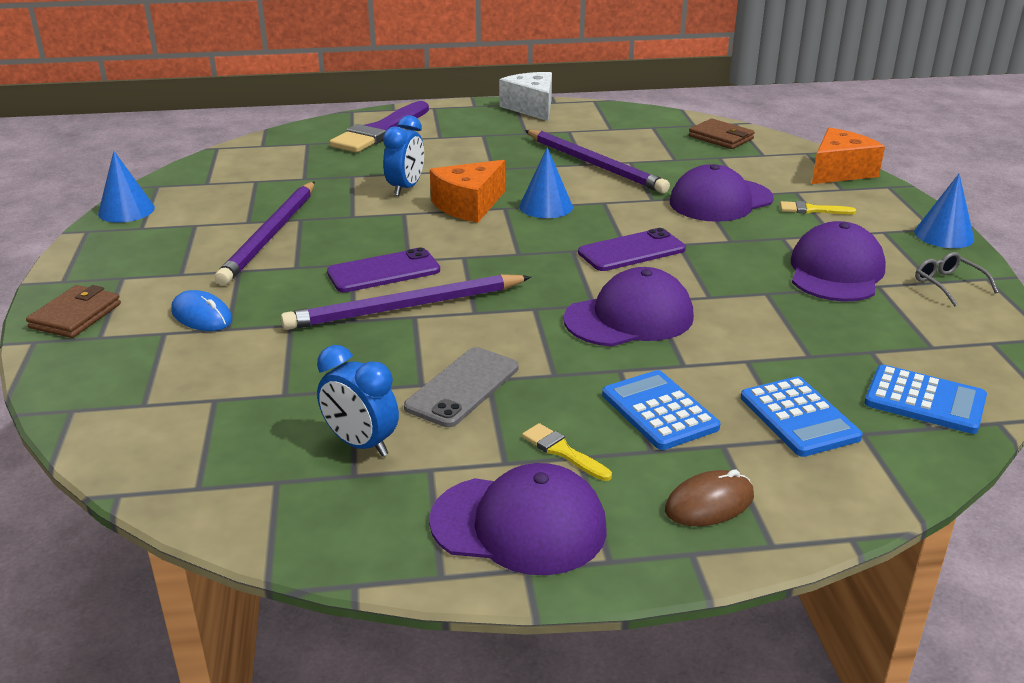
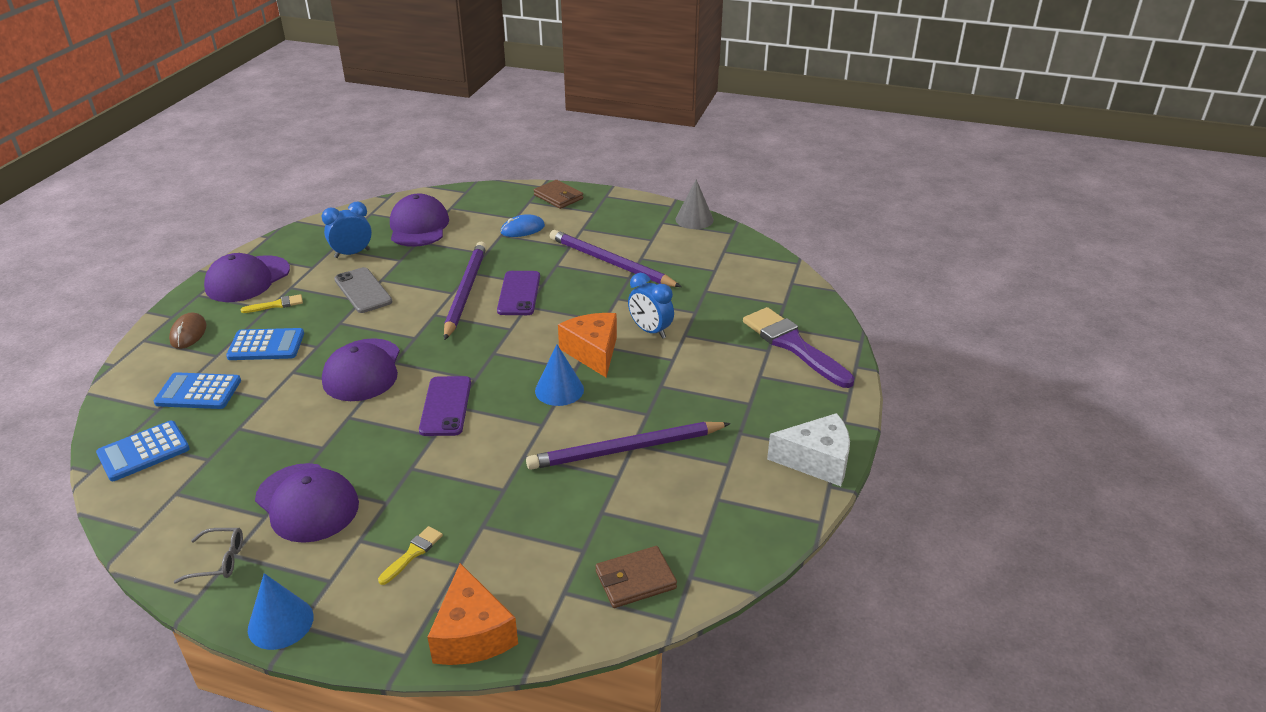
camera: 115 degrees right, 5 degrees up
blue cone [98,151,155,223] -> grey cone [675,179,714,229]
purple cap [670,164,774,222] -> purple cap moved to [390,194,449,247]

